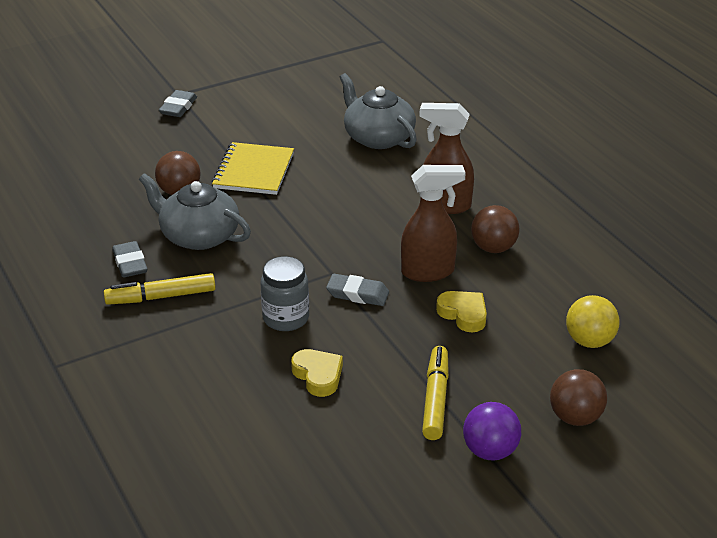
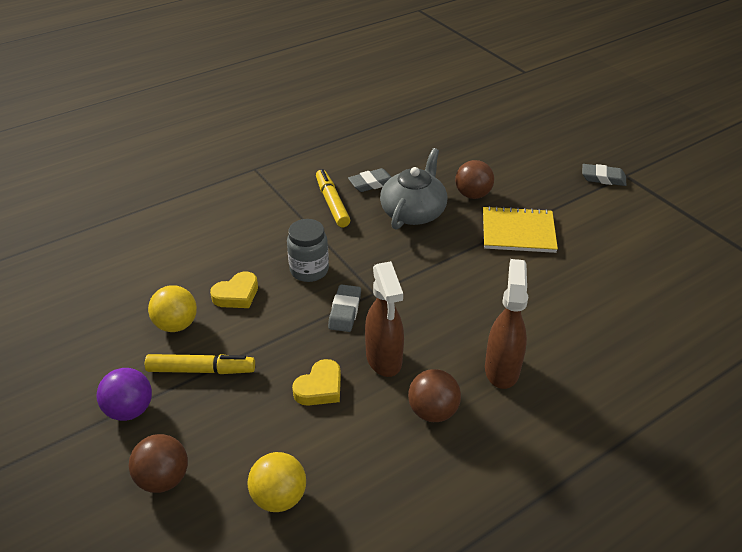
camera: 85 degrees right, 5 degrees up
grey teapot [340,73,417,149] -> none
none -> yellow ball [148,285,197,332]

